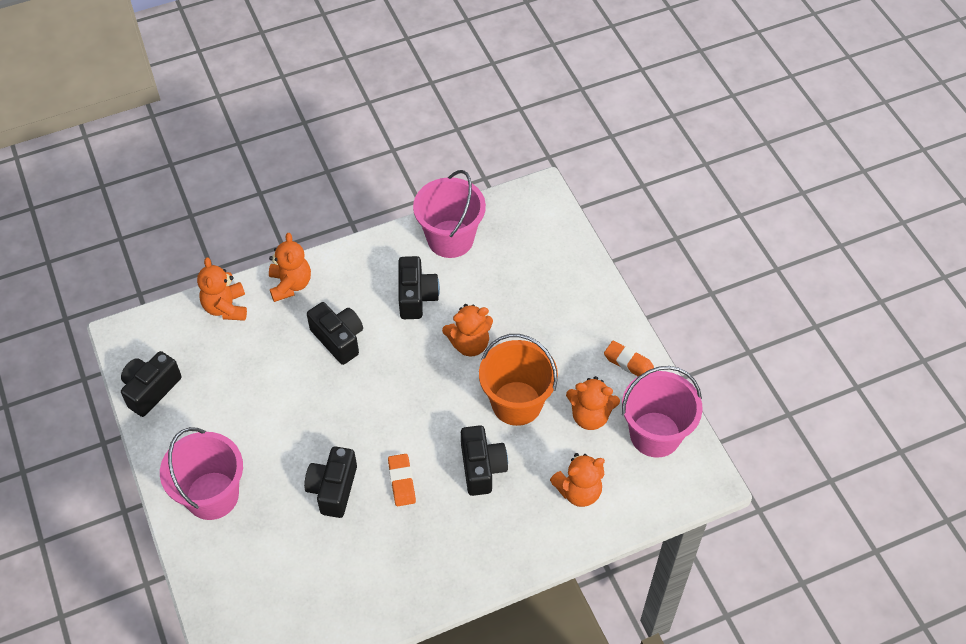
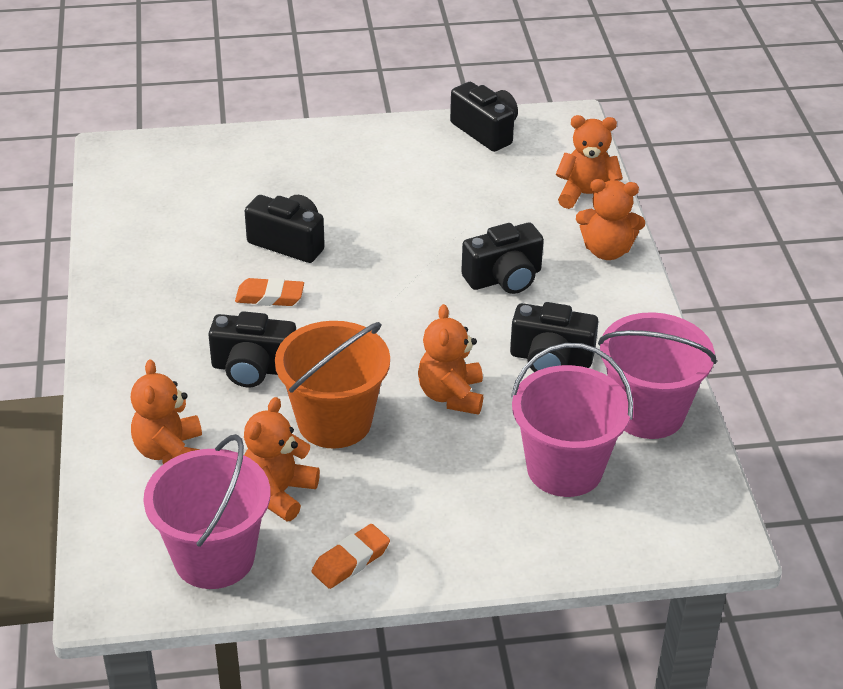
camera: 105 degrees right, 15 degrees down
pink bucket [160,427,243,520] -> pink bucket moved to [511,343,633,497]

